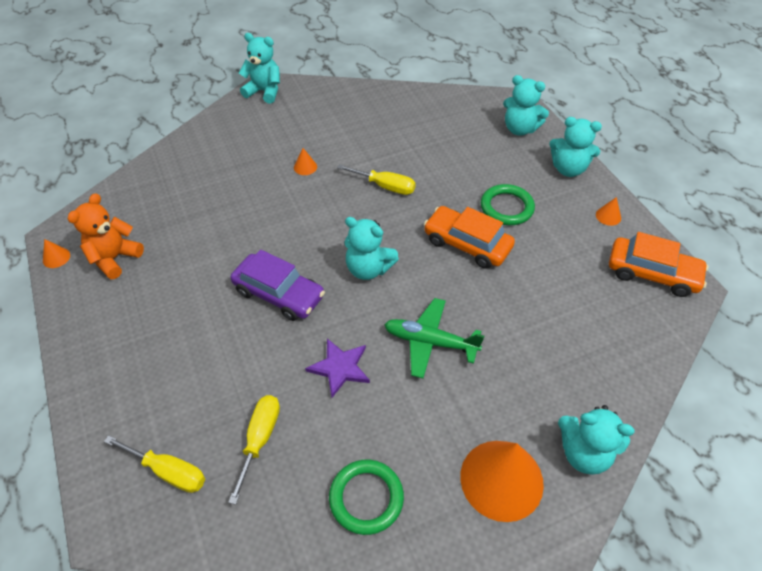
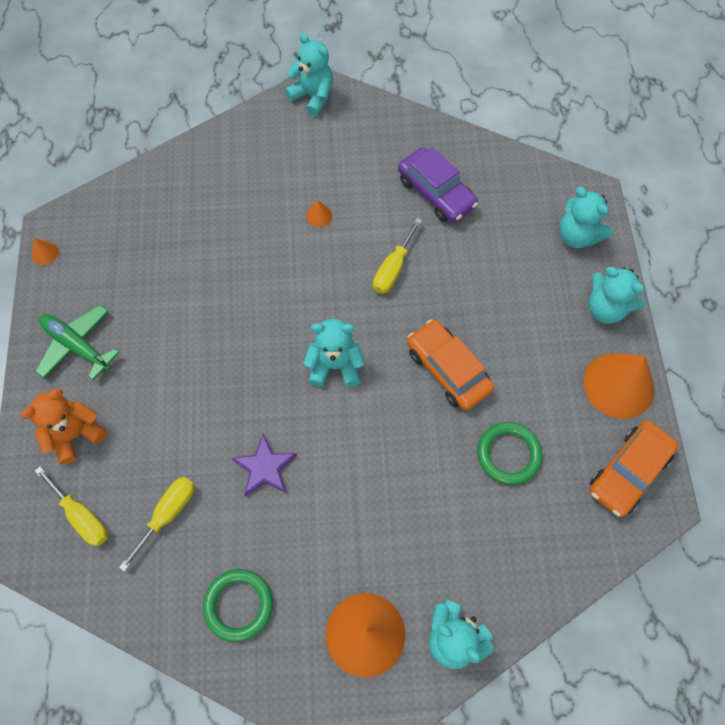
camera: 20 degrees right, 15 degrees up
orange teddy bear [68,193,144,279] -> orange teddy bear moved to [21,389,107,465]
purple car [230,250,325,321] -> purple car moved to [398,147,478,223]
yellow screwdriver [337,164,416,195] -> yellow screwdriver turned 75 degrees clockwise [373,218,422,294]
turquoise teddy bear [344,217,399,280] -> turquoise teddy bear turned 135 degrees clockwise [303,319,365,387]
green plane [384,298,484,378] -> green plane moved to [35,305,119,380]
green ring [481,184,535,225] -> green ring moved to [477,422,542,485]
orange cone [596,197,621,226] -> orange cone [583,353,654,419], size x2.45
orange car [609,232,709,297] -> orange car turned 90 degrees clockwise [589,420,678,517]

